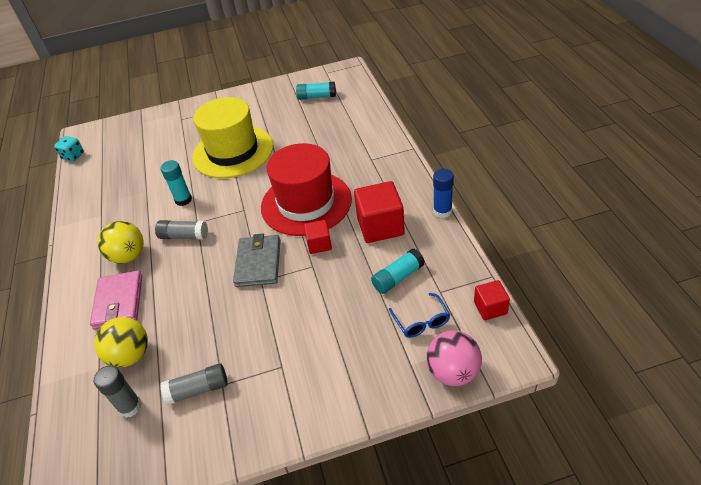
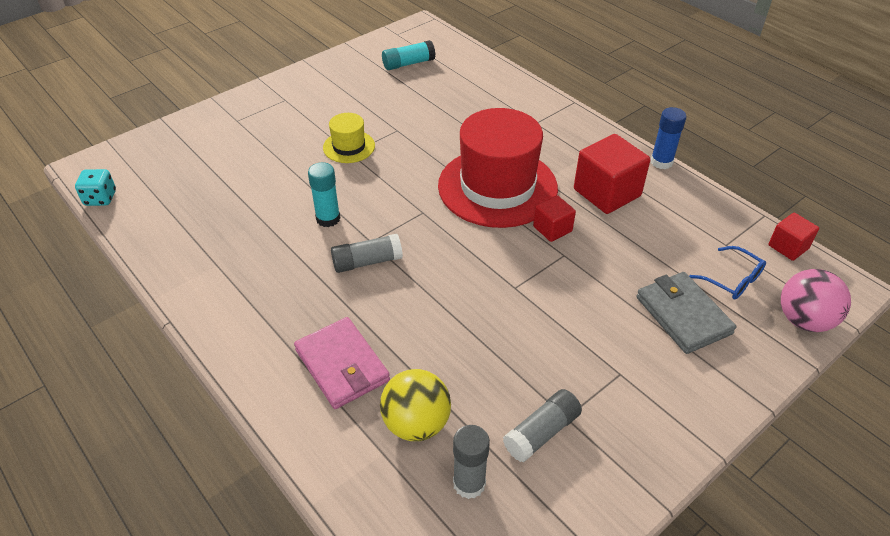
camera: 30 degrees left, 0 degrees up
yellow ball [98,221,143,264] -> none
yellow hat [192,97,273,178] -> yellow hat [323,113,375,163], size x0.46
grey wallet [233,234,280,287] -> grey wallet moved to [636,272,736,354]
turquoise glue stick [371,249,425,294] -> none

